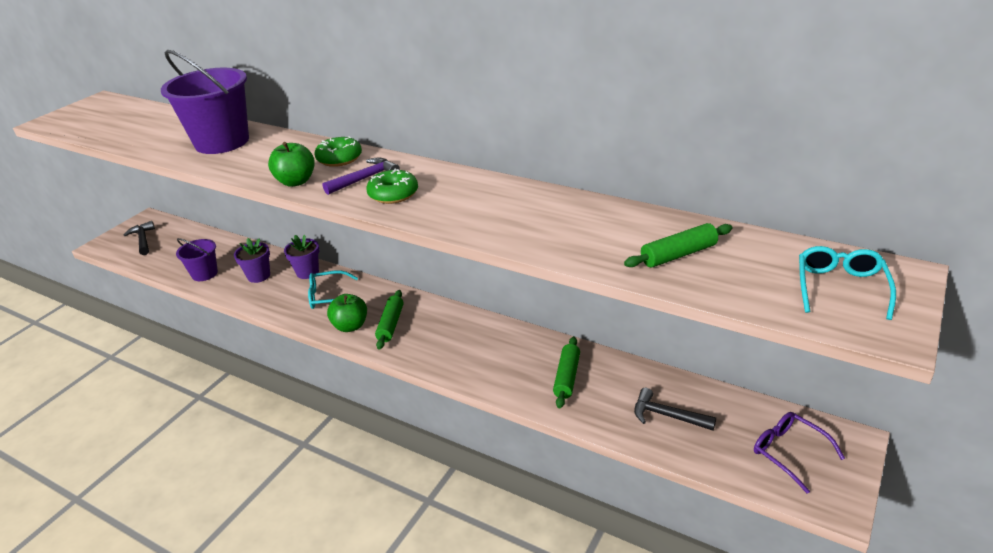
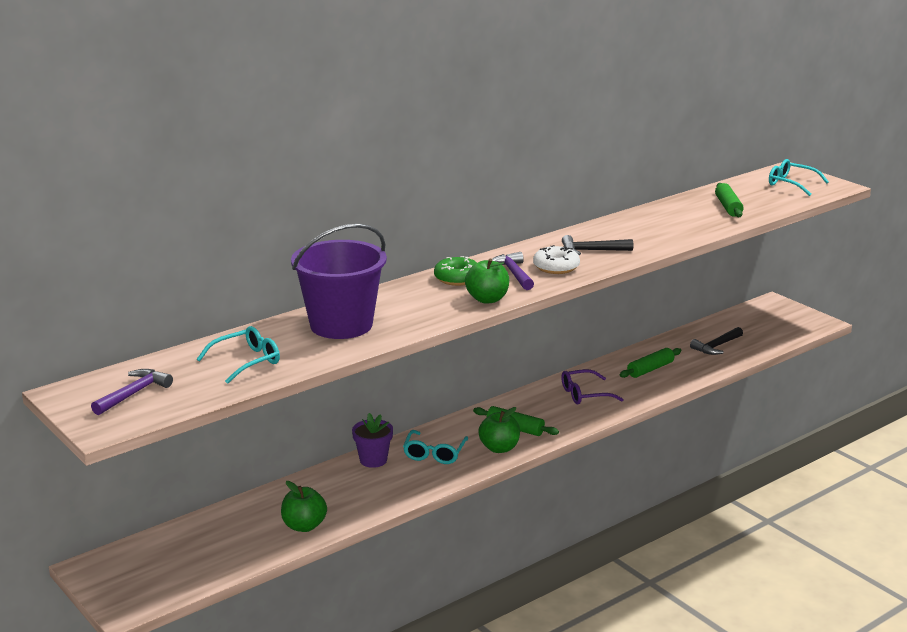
camera: 70 degrees left, 10 degrees down
black hammer [124,221,155,255] -> black hammer moved to [562,235,633,255]
purple bucket [176,238,218,281] -> green apple [281,481,327,532]
purple flower pot [234,238,270,283] -> none
green donut [366,168,418,204] -> white donut [533,245,580,274]
green rolling pin [553,337,580,408] -> green rolling pin turned 75 degrees counterclockwise [620,348,681,378]
purple glasses [754,412,845,494] -> purple glasses moved to [561,369,624,405]
none -> purple hammer [91,369,173,415]
none -> turquoise glasses [197,326,280,384]

